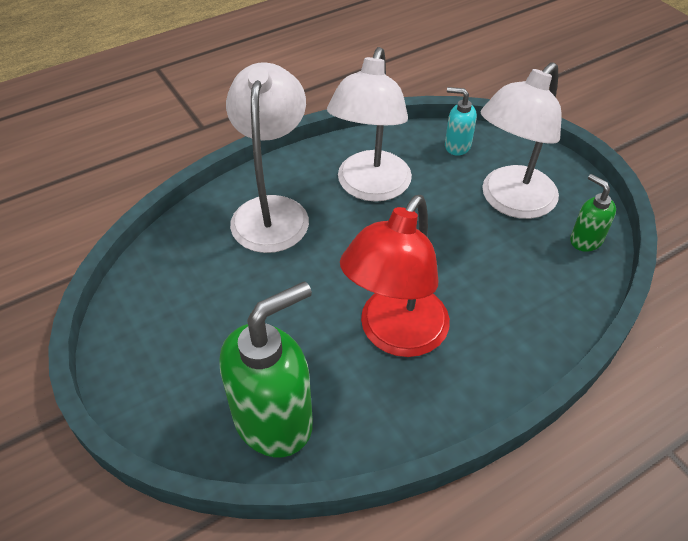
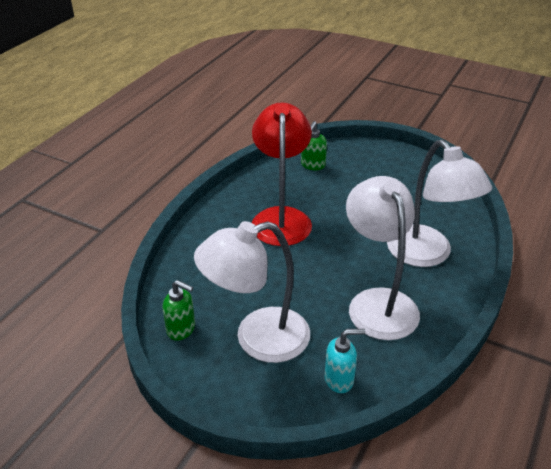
camera: 150 degrees right, 10 degrees down
green soap dispenser [219,281,313,457] -> green soap dispenser [301,121,327,170], size x0.50
white lamp [481,62,562,219] -> white lamp turned 120 degrees counterclockwise [194,221,310,363]

